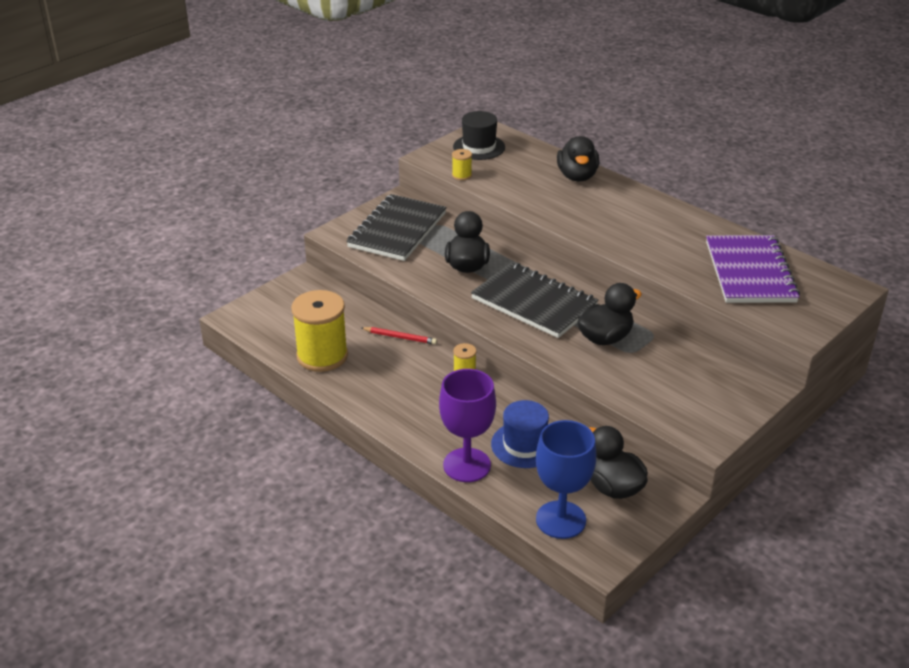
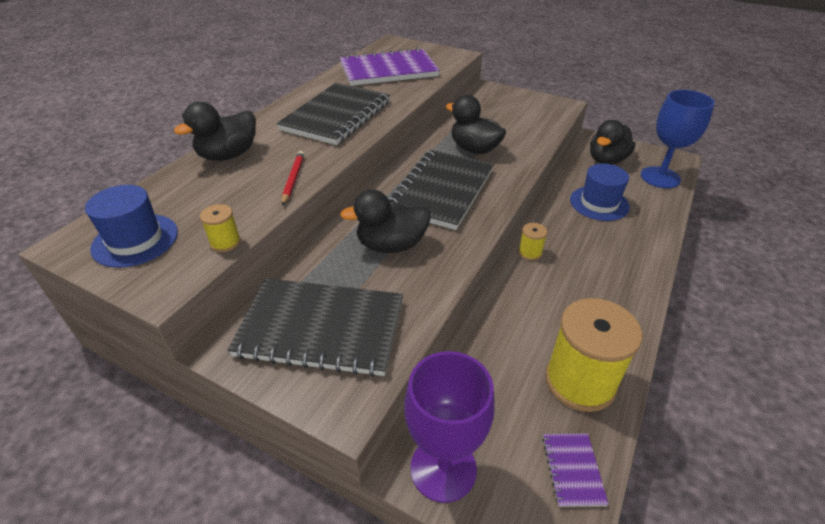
camera: 105 degrees left, 5 degrees up
red pencil [361,327,437,344] -> red pencil moved to [282,151,304,206]
purple goblet [439,369,496,482] -> purple goblet moved to [404,351,495,503]
black hat [453,111,505,160] -> blue hat [85,185,178,268]
black duck [557,136,599,181] -> black duck turned 150 degrees clockwise [174,102,256,161]
none -> black notebook [277,83,390,145]
none -> purple notebook [542,433,609,507]

